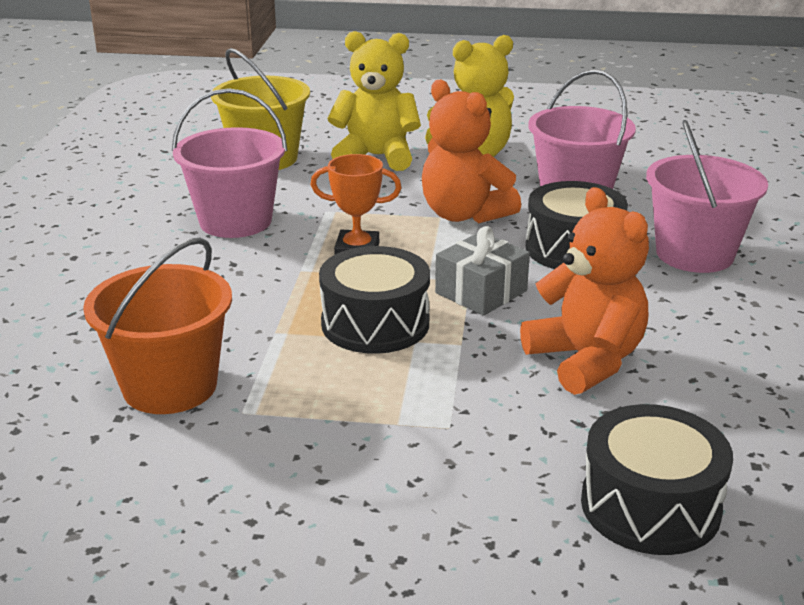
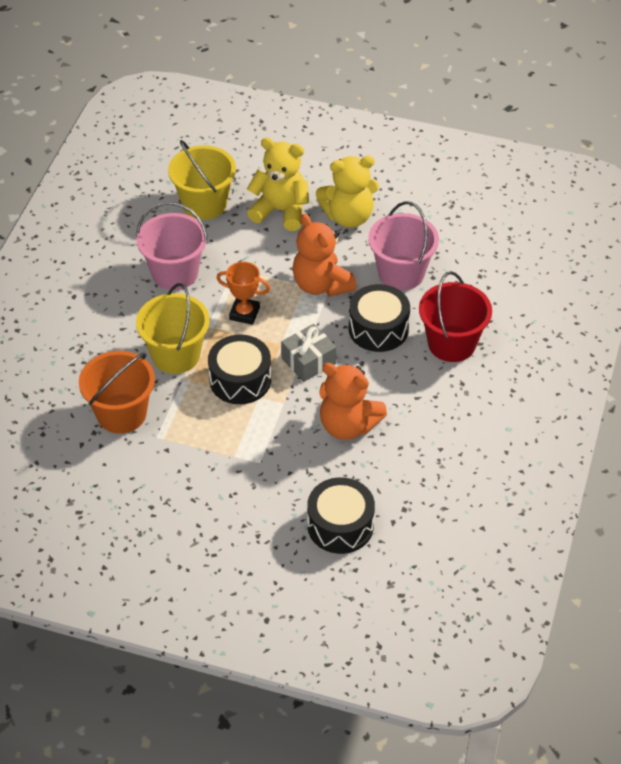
camera: 10 degrees right, 20 degrees up
orange teddy bear [520,187,649,395] -> orange teddy bear turned 135 degrees clockwise [319,363,387,440]
pink bucket [646,120,768,273] -> red bucket [419,271,492,362]
none -> yellow bucket [136,283,210,374]

